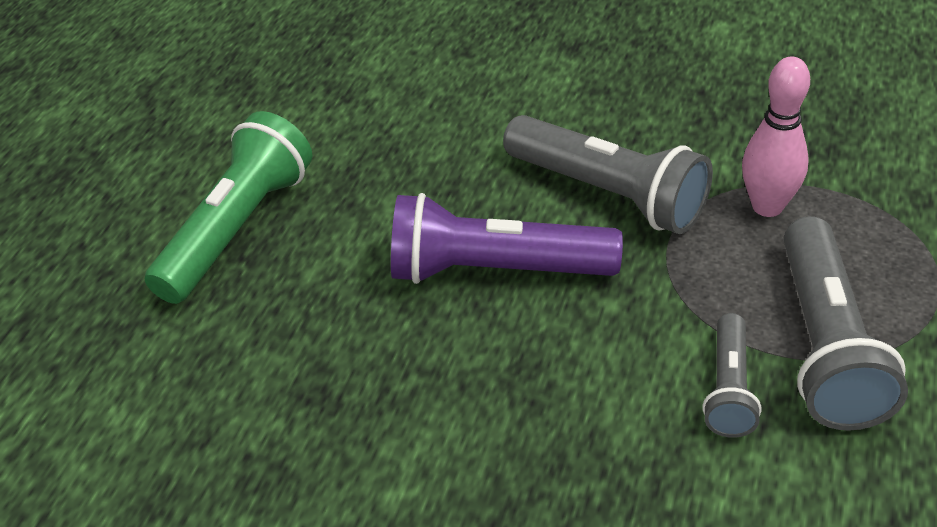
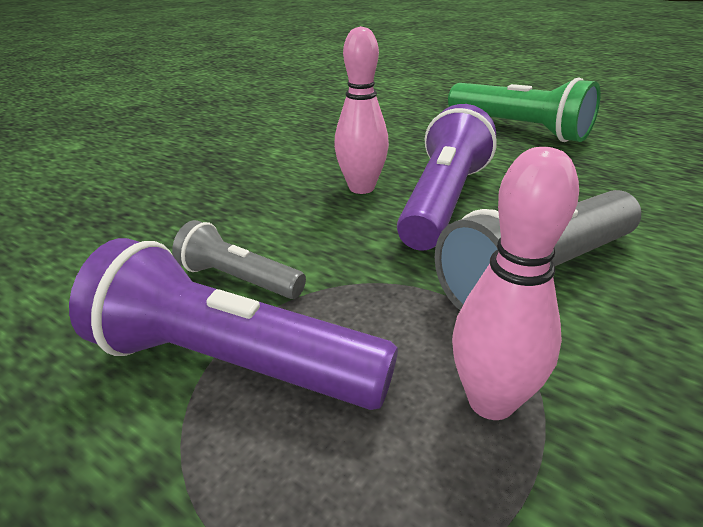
camera: 105 degrees right, 10 degrees down
grey flashlight [784,216,908,431] -> purple flashlight [69,238,398,410]
none -> pink bowling pin [334,26,389,194]

